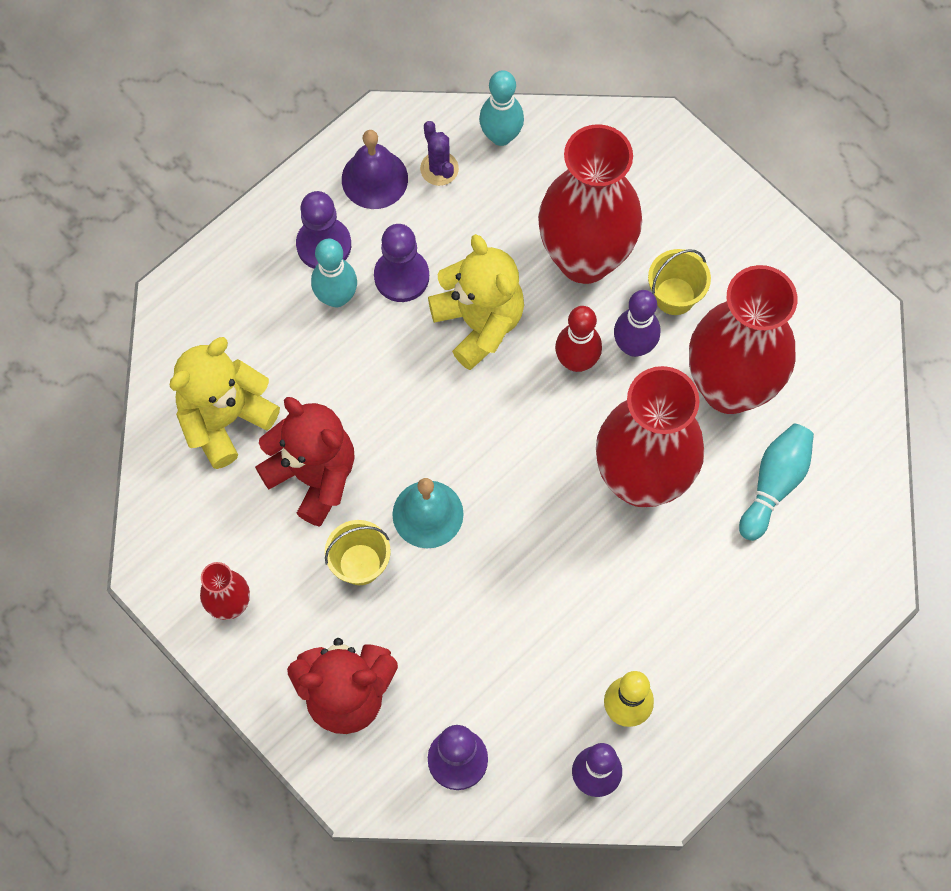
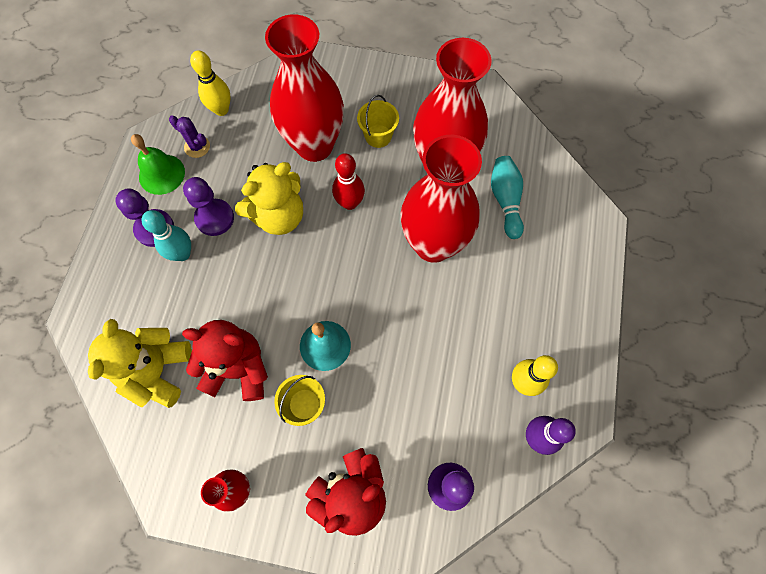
camera: 35 degrees left, 0 degrees up
purple bell [342,130,408,209] -> green bell [131,134,185,195]
yellow teddy bear [428,234,524,370] -> yellow teddy bear turned 120 degrees clockwise [235,162,303,235]
turquoise bowling pin [479,70,524,146] -> yellow bowling pin [190,50,231,116]
purple bowling pin [614,290,660,357] -> none

